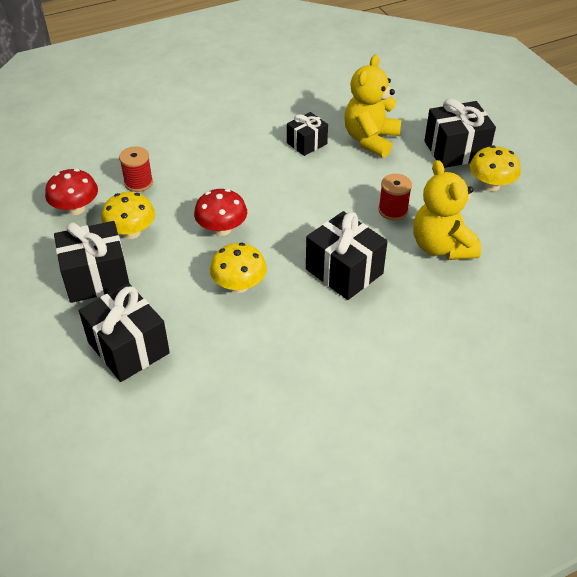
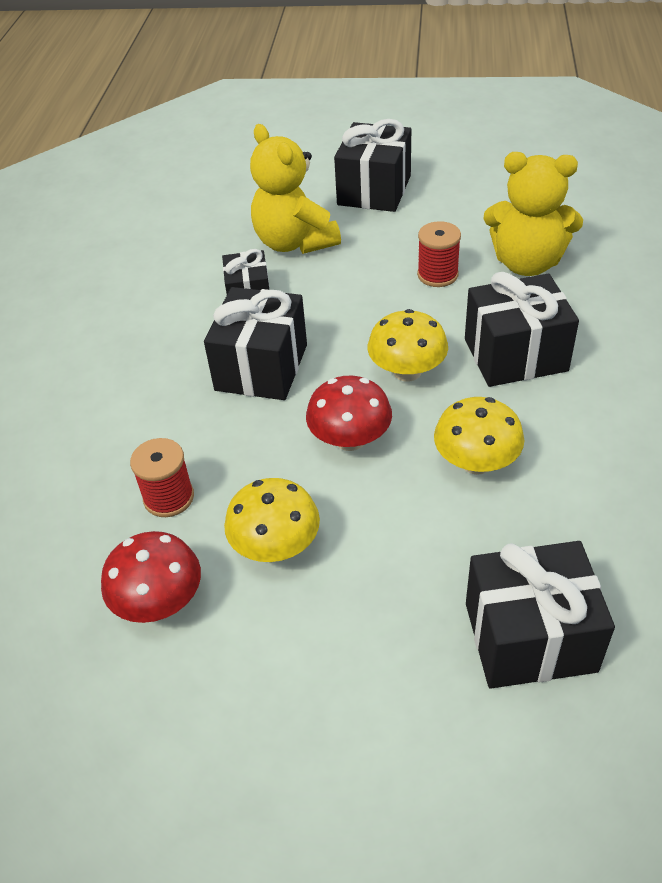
camera: 55 degrees left, 0 degrees up
black gift [54,221,129,303] -> black gift moved to [204,287,307,400]
yellow mushroom [470,145,521,191] -> yellow mushroom moved to [368,309,448,382]

